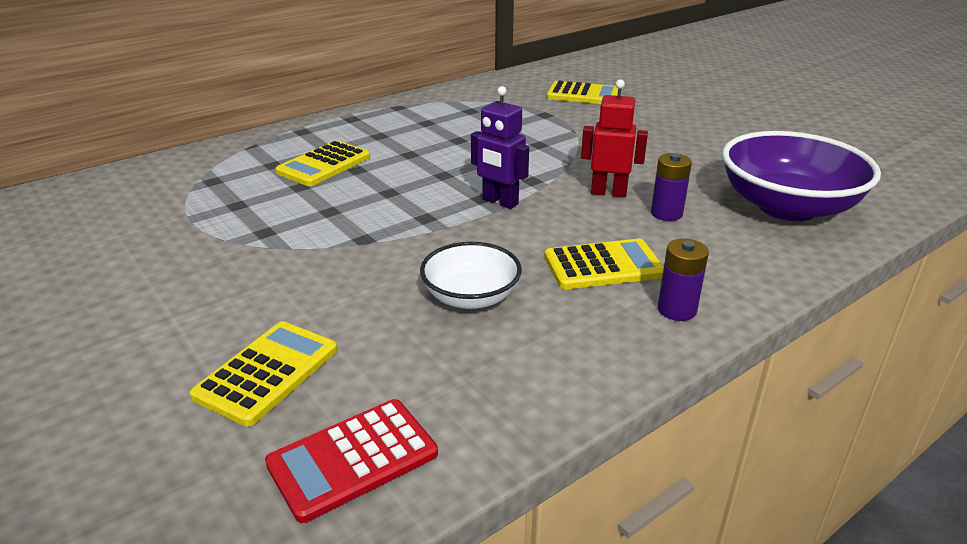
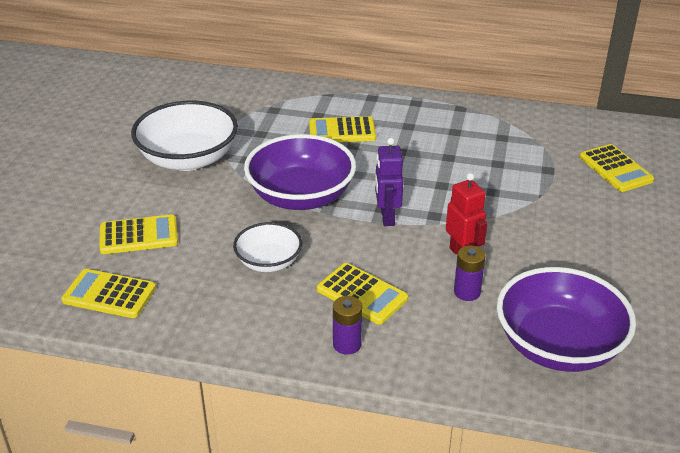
camera: 50 degrees right, 5 degrees up
red calculator [265,399,438,523] -> yellow calculator [61,269,156,318]
none -> white bowl [131,101,238,171]
none -> purple bowl [244,134,356,210]

